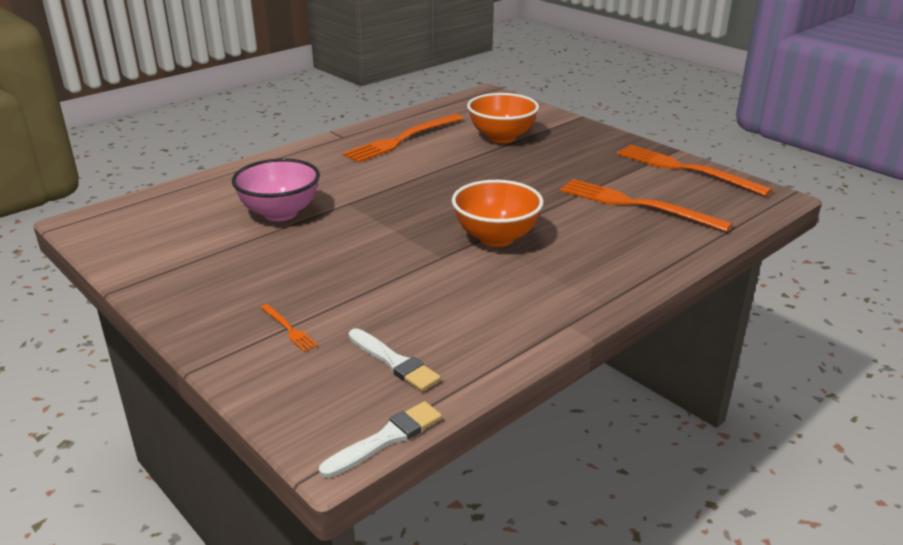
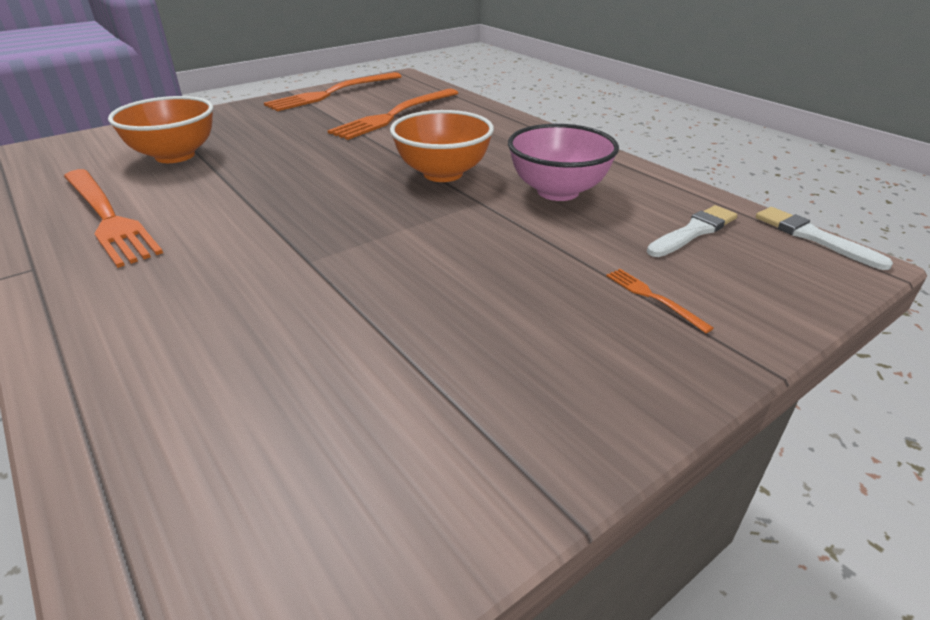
camera: 85 degrees left, 5 degrees up
pink bowl [232,158,320,221] -> pink bowl moved to [508,124,619,201]
orange fork [260,304,318,352] -> orange fork turned 90 degrees counterclockwise [606,269,714,333]

